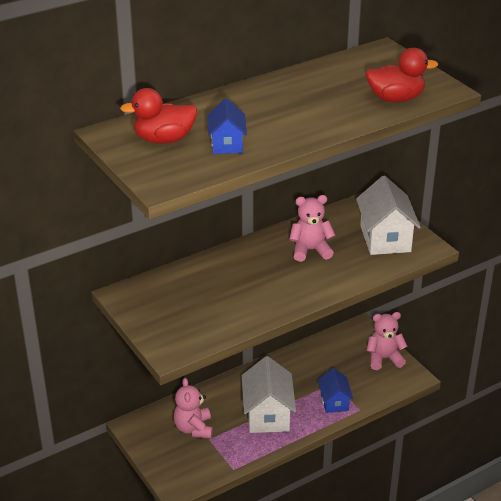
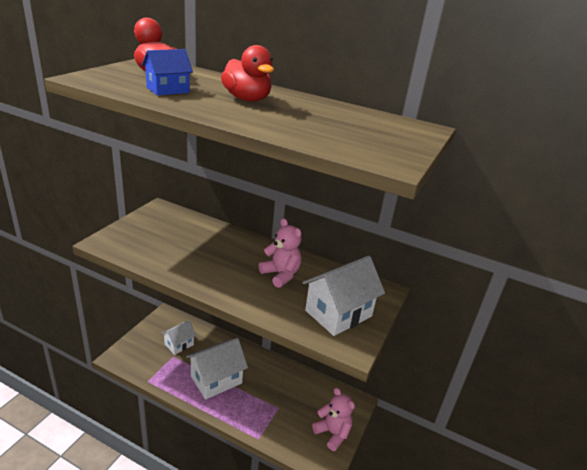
camera: 55 degrees right, 5 degrees down
pink teddy bear [174,378,213,439] -> white house [161,320,196,355]
blue house [318,368,353,413] -> none
red duck [365,48,438,102] -> red duck moved to [221,45,274,102]

